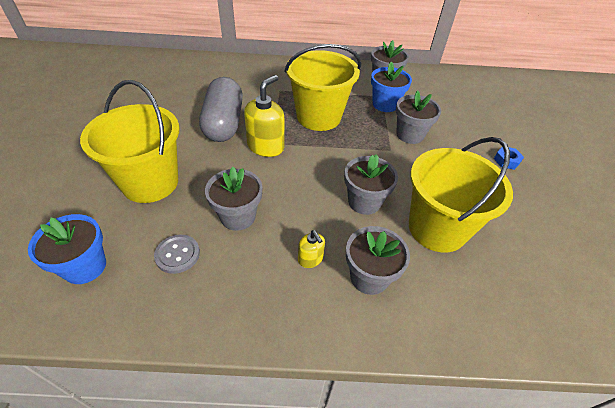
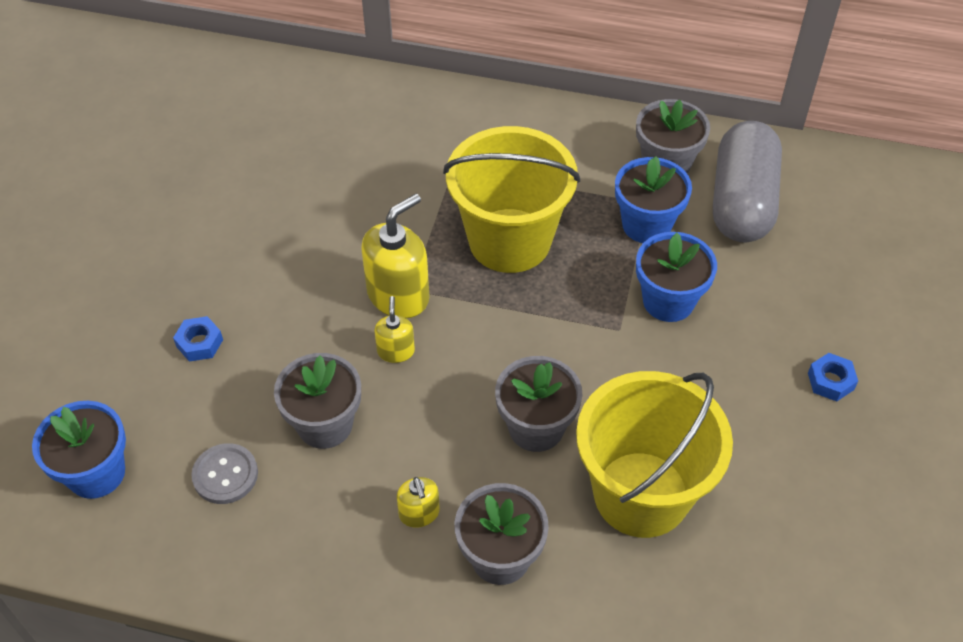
camera: 15 degrees right, 5 degrees up
yellow bucket [80,80,179,203] -> blue nut [173,316,223,362]
grey capsule [199,77,243,142] -> grey capsule moved to [713,121,782,242]
grey flower pot [396,90,441,144] -> blue flower pot [636,232,717,322]
none -> yellow soap dispenser [374,296,415,363]

